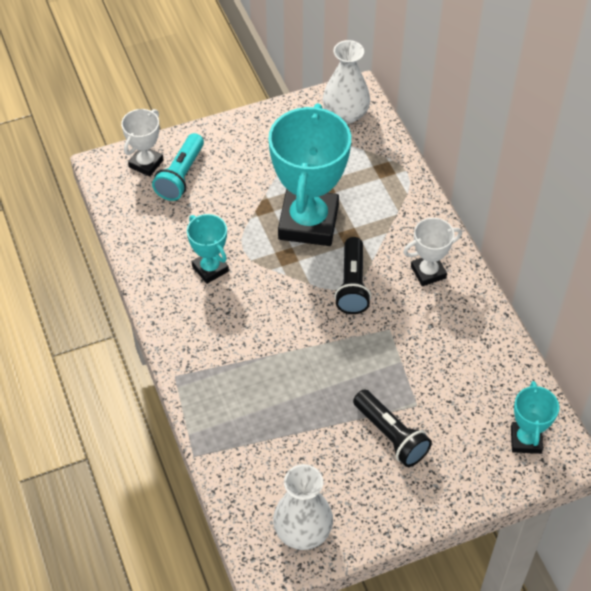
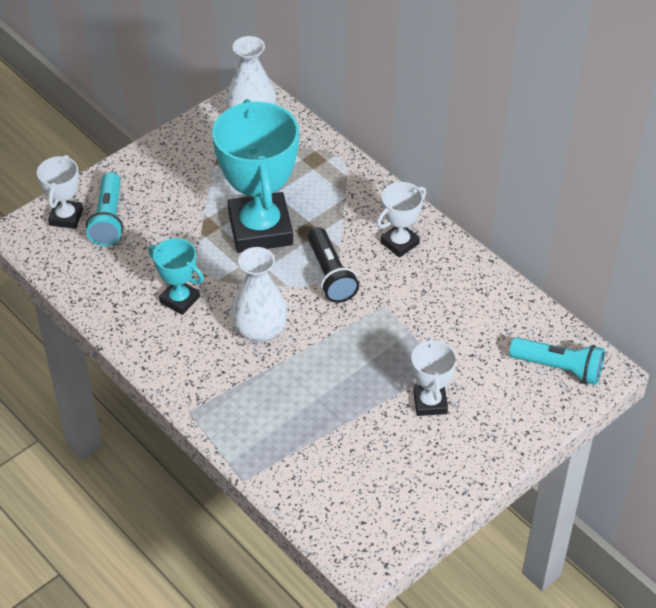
camera: 20 degrees left, 5 degrees down
white vase [273,464,333,550] -> white vase moved to [231,247,288,342]
black flashlight [353,389,432,467] -> white trophy [411,337,457,416]
turquoise trophy [511,381,559,454] -> turquoise flashlight [509,337,605,385]

